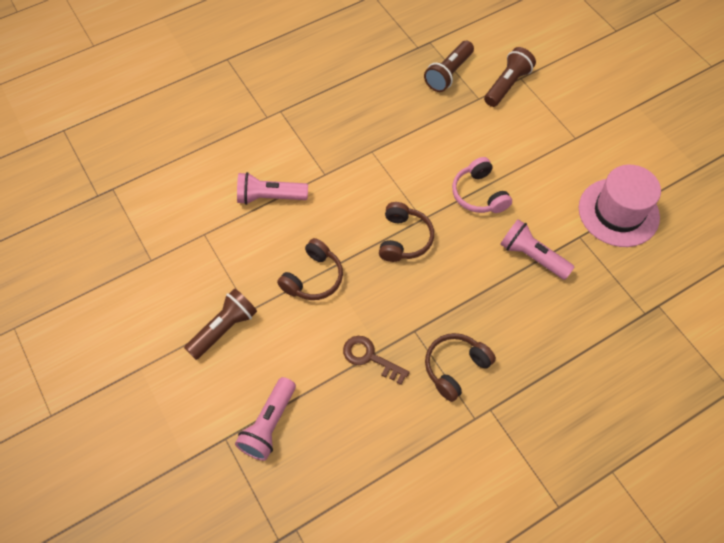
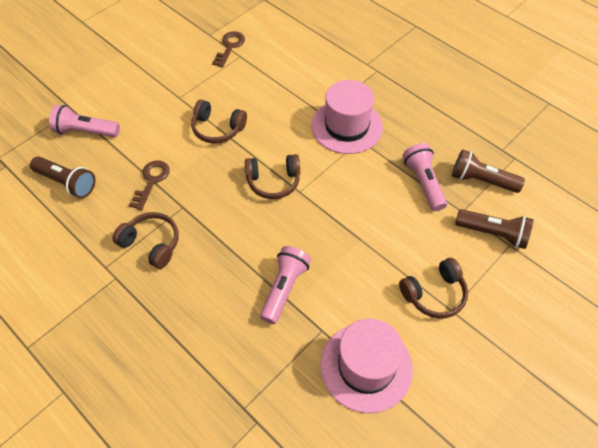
camera: 75 degrees right, 5 degrees down
brown flashlight [184,288,257,360] -> brown flashlight moved to [30,157,95,198]
pink flashlight [237,172,308,205] -> pink flashlight moved to [403,143,447,211]
pink headphones [452,157,512,213] -> none
none -> brown key [212,31,245,68]
none -> pink hat [311,80,383,154]
none -> brown headphones [399,258,468,319]

